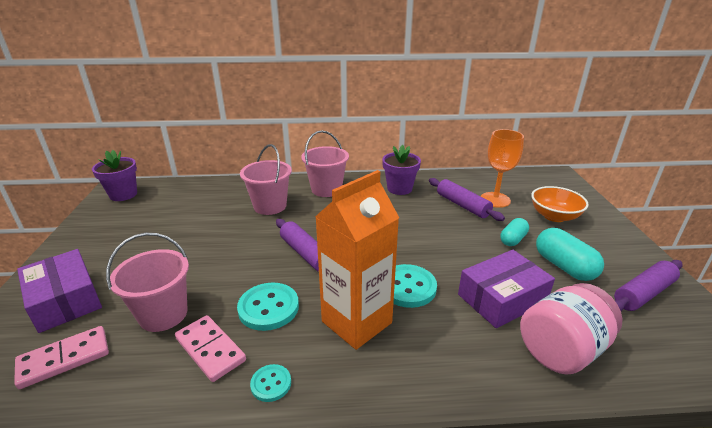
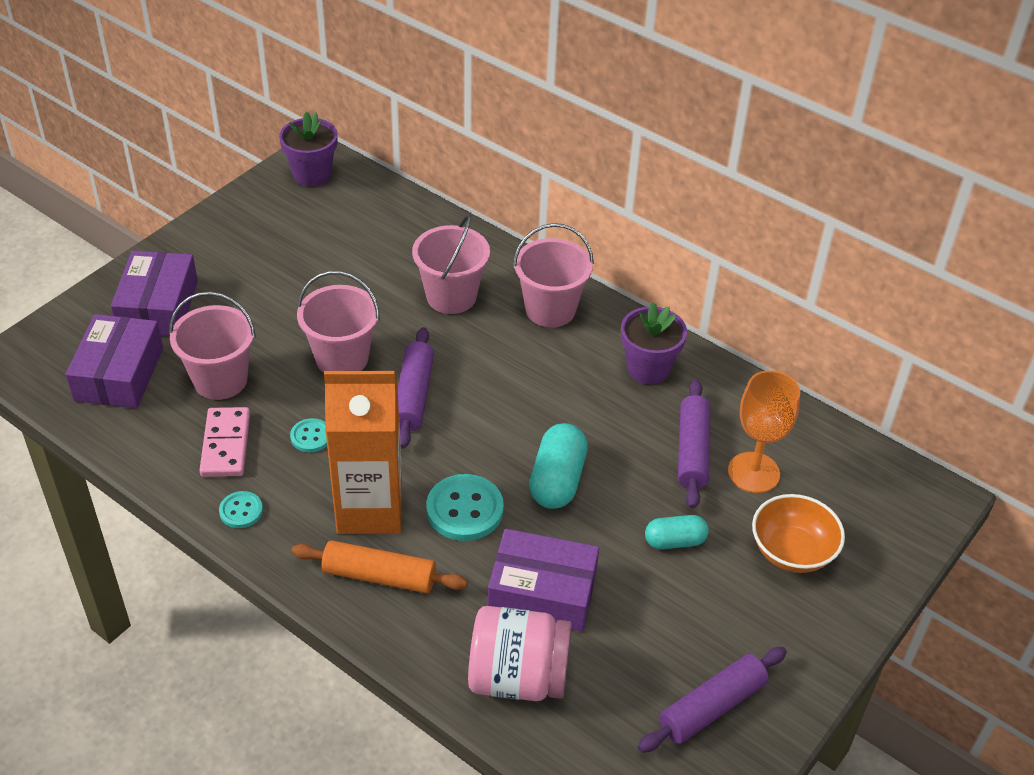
camera: 40 degrees right, 15 degrees up
pink domino [14,326,109,389] -> purple box [66,314,163,408]
turquoise button [237,282,299,331] -> turquoise button [290,418,327,452], size x0.55
turquoise capsule [536,228,604,281] -> turquoise capsule moved to [529,423,588,509]
purple rolling pin [614,260,683,311] -> purple rolling pin turned 45 degrees counterclockwise [638,647,787,753]
none -> orange rolling pin [291,540,468,593]
none -> pink bucket [297,271,380,373]

